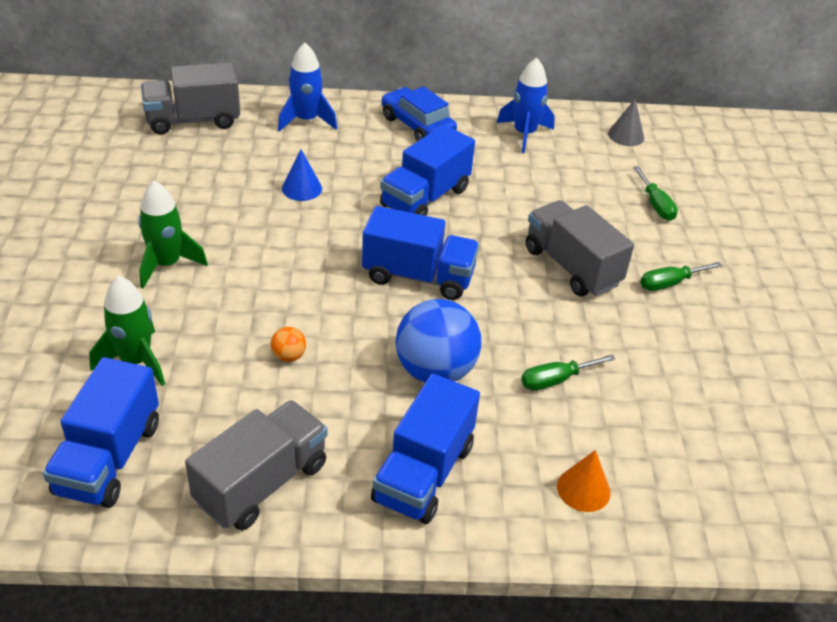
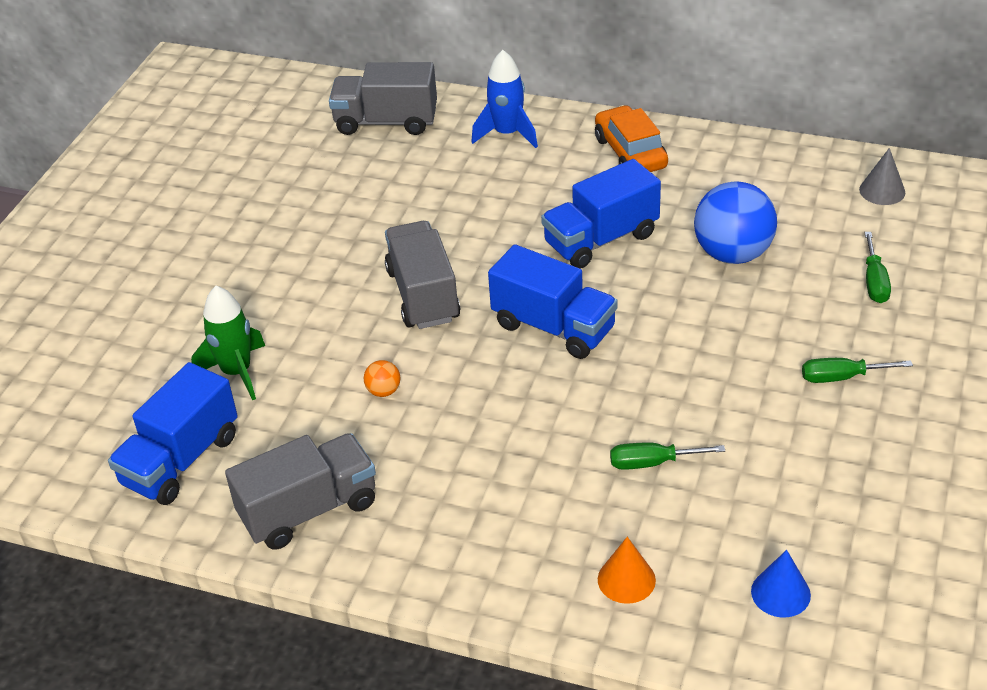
camera: 25 degrees right, 0 degrees up
green rocket [138,181,208,288] -> none
blue cone [282,150,322,201] -> blue cone moved to [751,550,811,617]
blue truck [371,374,480,524] -> none
blue car [381,86,457,141] -> orange car [595,105,668,172]
blue ball [395,299,481,382] -> blue ball moved to [694,182,777,264]
blue rocket [497,58,555,153] -> none
grey truck [525,200,634,297] -> grey truck moved to [385,221,460,329]

